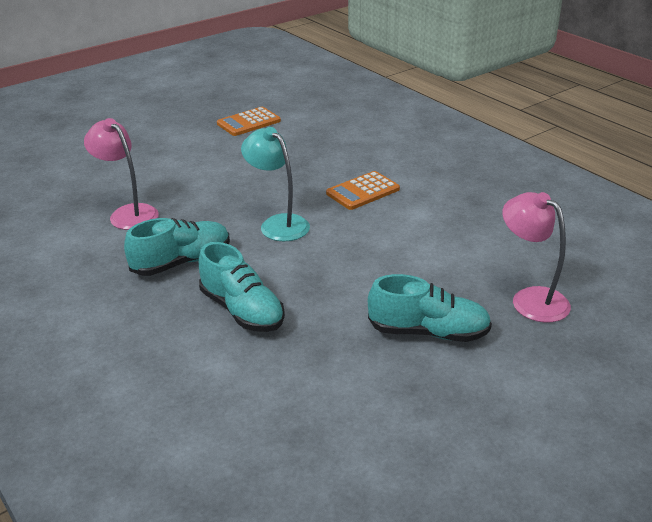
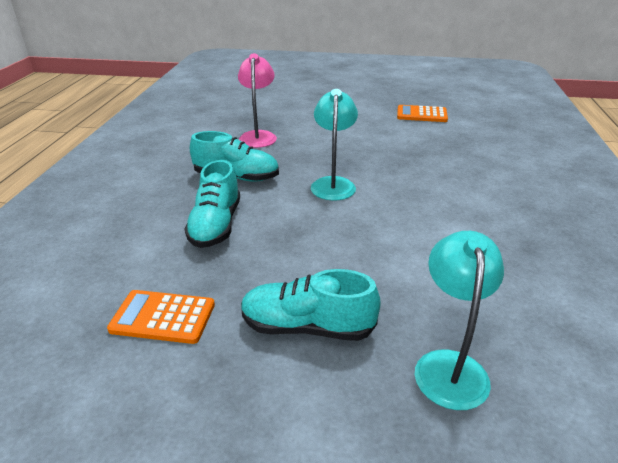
camera: 45 degrees right, 0 degrees up
orange calculator [326,171,400,210] -> orange calculator moved to [107,290,215,344]
turquoise shoe [368,274,492,342] -> turquoise shoe turned 135 degrees clockwise [241,269,381,341]
pink lamp [502,192,571,323] -> turquoise lamp [415,231,504,410]

